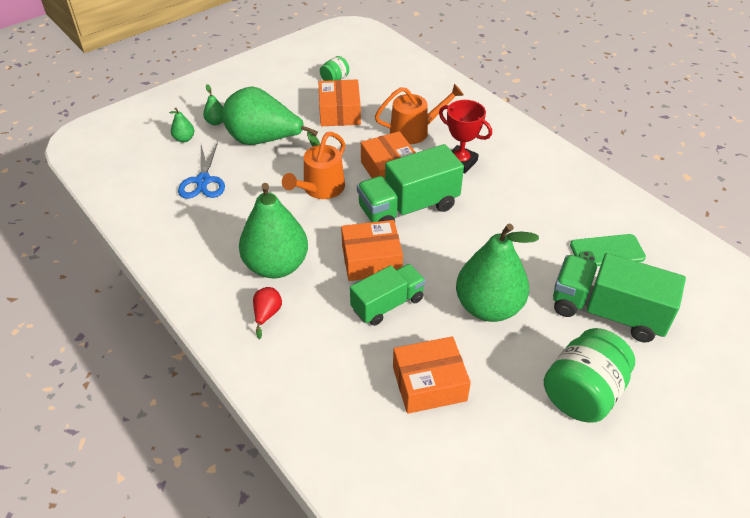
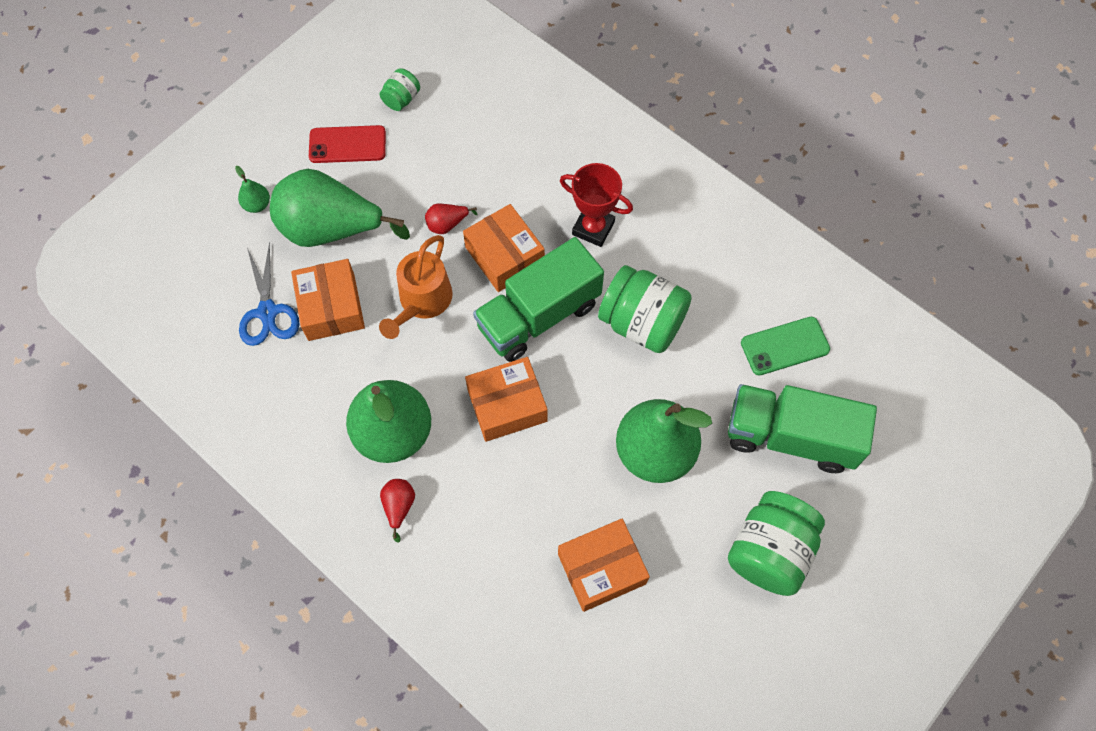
camera: 10 degrees left, 20 degrees up
green pear [169,108,194,142] -> none
orange box [319,79,361,126] -> orange box moved to [291,259,365,341]
green truck [350,264,426,326] -> none
orange watering can [375,84,464,144] -> none
none -> red phone [309,125,386,163]
none -> red pear [425,204,478,234]
none -> green jar [598,265,692,353]

